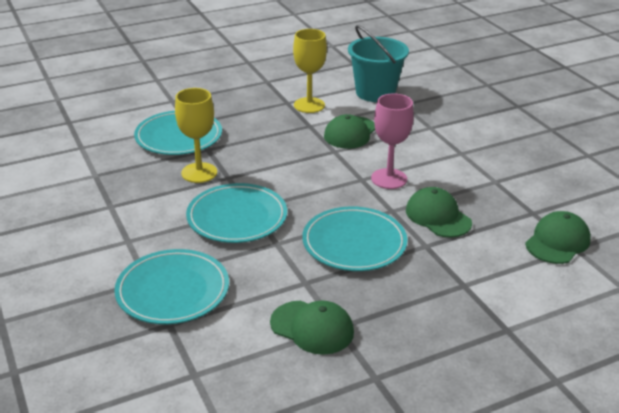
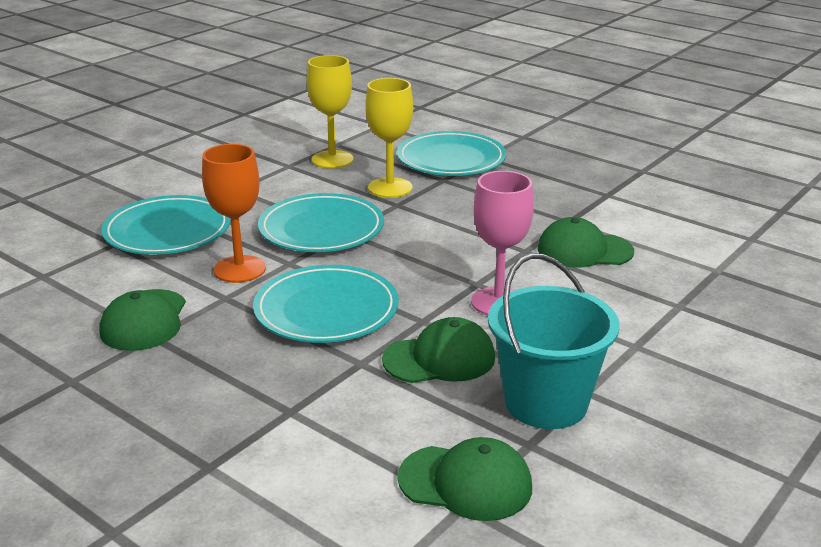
camera: 65 degrees right, 5 degrees down
yellow goblet [293,29,327,113] -> yellow goblet moved to [307,55,354,169]
turquoise bucket [348,25,409,102] -> turquoise bucket moved to [488,253,620,429]
green cap [406,187,472,238] -> green cap turned 45 degrees clockwise [382,317,495,383]
none -> orange goblet [202,144,266,283]

